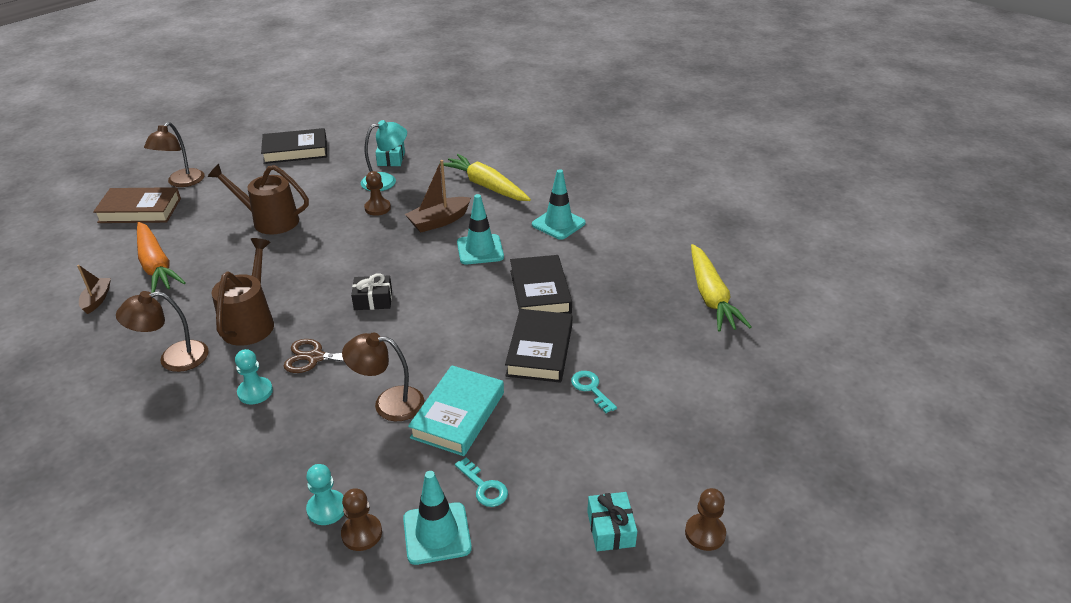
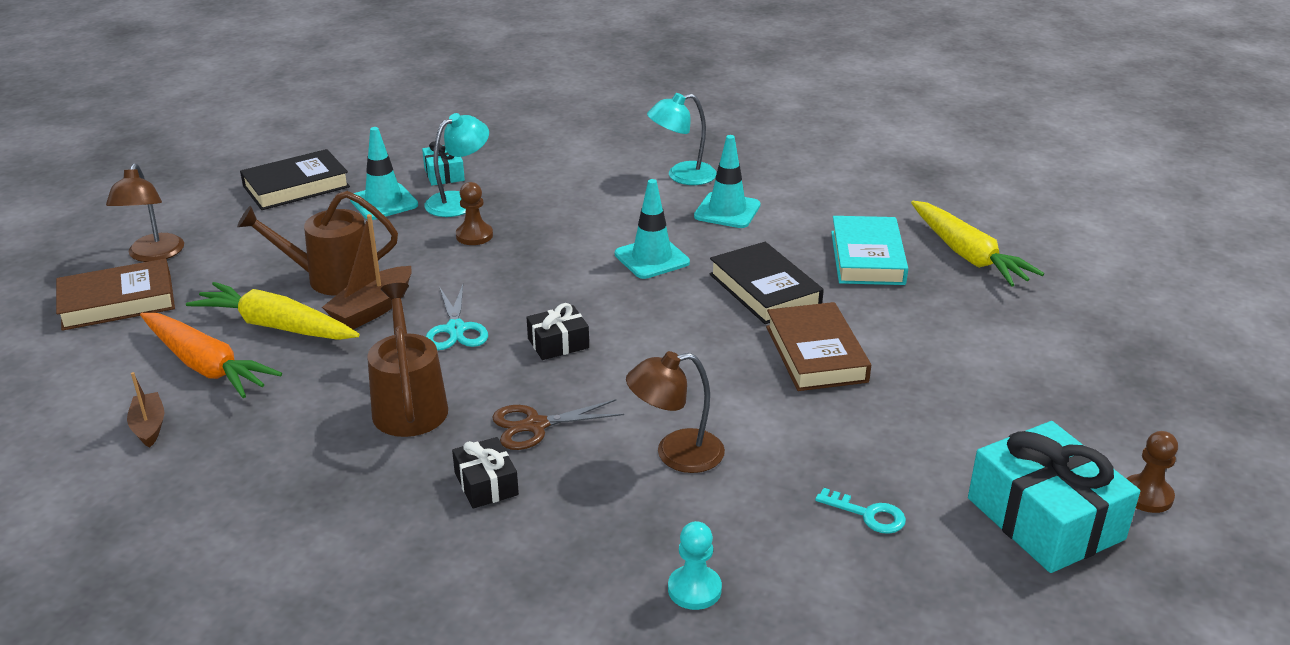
camera: 20 degrees left, 5 degrees down
brown lamp [116,291,209,372] -> none
turquoise pawn [235,349,273,404] -> black gift [452,437,519,509]
brown pawn [341,488,382,551] -> none
turquoise traffic cone [403,471,472,565] -> turquoise traffic cone moved to [350,127,418,220]
brown boat [405,160,471,232] -> brown boat moved to [322,214,412,329]
turquoise book [408,365,504,456] -> turquoise book moved to [831,216,908,285]
yellow carrot [439,154,531,201] -> yellow carrot moved to [186,282,359,340]
black book [505,309,573,383] -> brown book [766,302,871,391]
turquoise key [571,371,617,413] -> none
turquoise gift [587,492,637,551] -> turquoise gift [968,421,1140,573], size x2.00
none -> turquoise scissors [426,285,488,350]
none -> turquoise lamp [647,93,717,185]

